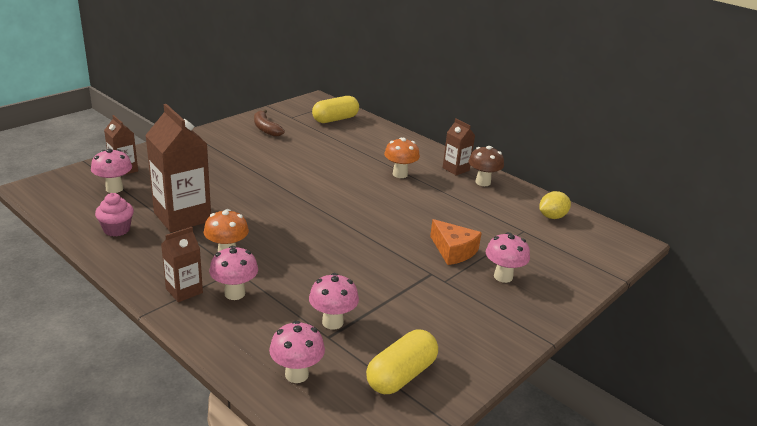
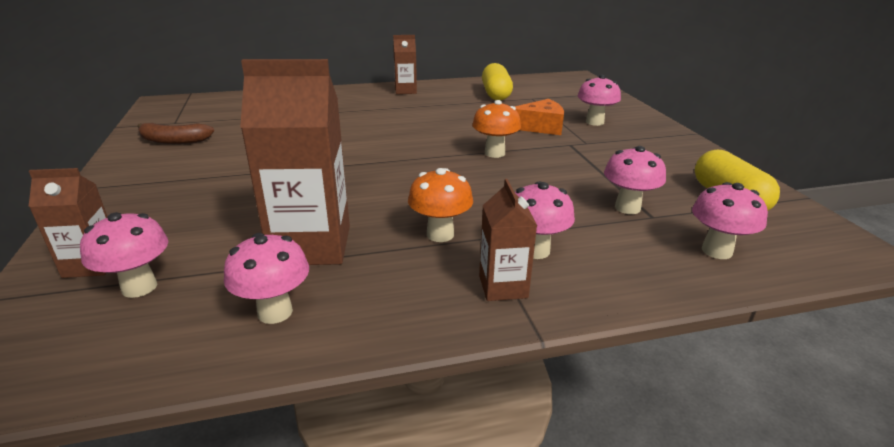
camera: 55 degrees left, 0 degrees up
pink cupcake [95,193,134,237] -> pink mushroom [224,233,309,324]
yellow capsule [312,96,359,123] -> yellow capsule moved to [482,63,513,100]
orange mushroom [384,138,420,178] -> orange mushroom moved to [472,100,521,158]
brown mushroom [468,146,504,186] -> none
yellow lemon [539,191,571,219] -> none

